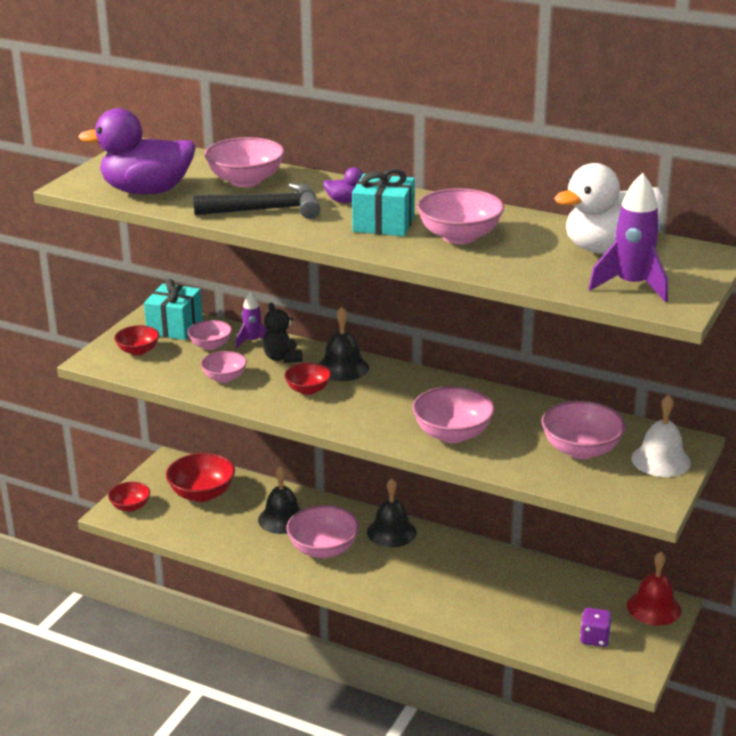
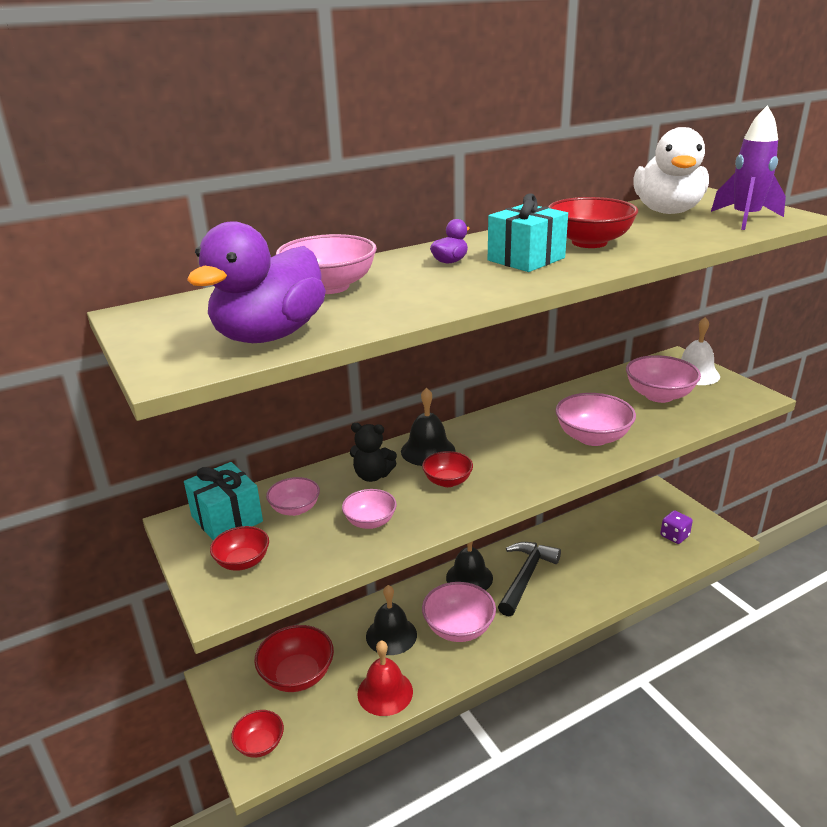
camera: 55 degrees left, 0 degrees up
black hammer [193,183,320,219] -> black hammer moved to [498,542,561,617]
purple rocket [236,292,268,348] -> none
pink bowl [417,188,504,244] -> red bowl [548,197,638,248]
red bell [627,552,681,626] -> red bell moved to [357,640,413,716]

